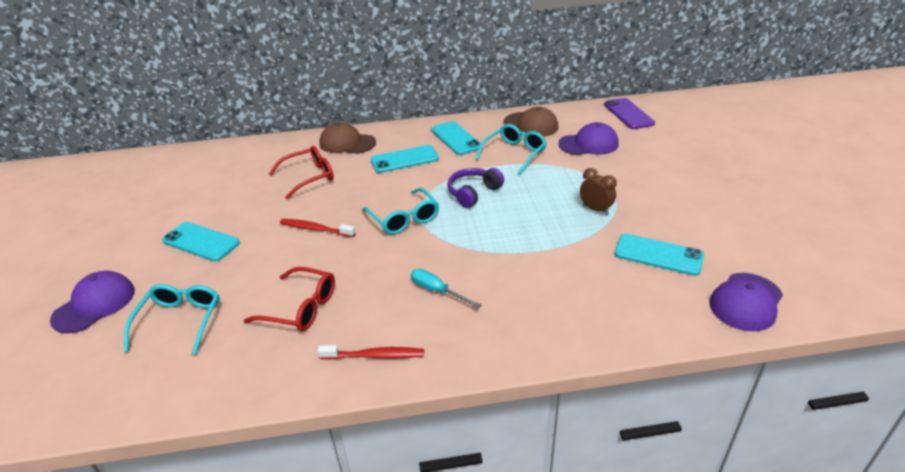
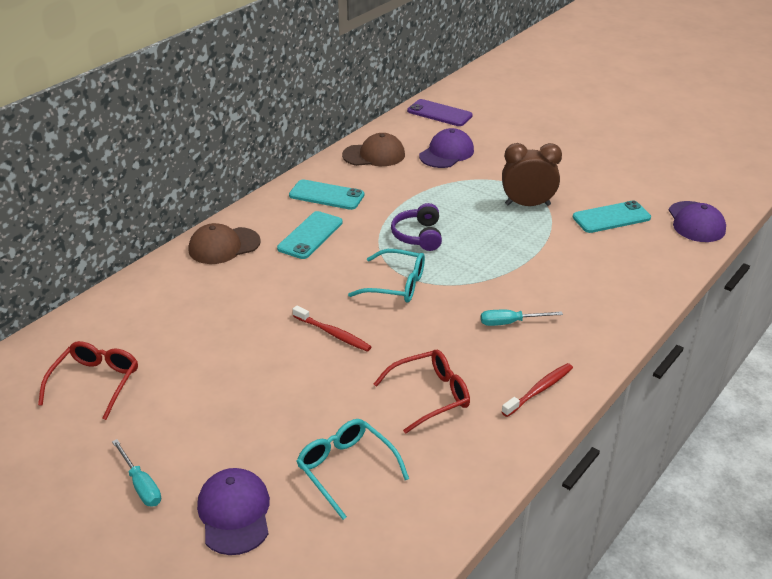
camera: 45 degrees left, 0 degrees up
turquoise phone [162,222,240,261] -> none
red glasses [269,146,334,199] -> red glasses moved to [38,341,138,420]
red toothbrush [280,219,356,237] -> red toothbrush turned 120 degrees counterclockwise [293,306,372,352]
turquoise glasses [476,124,547,175] -> none
brown clock [580,168,617,215] -> brown clock [502,143,562,206], size x1.61
none -> turquoise screwdriver [112,439,161,507]

